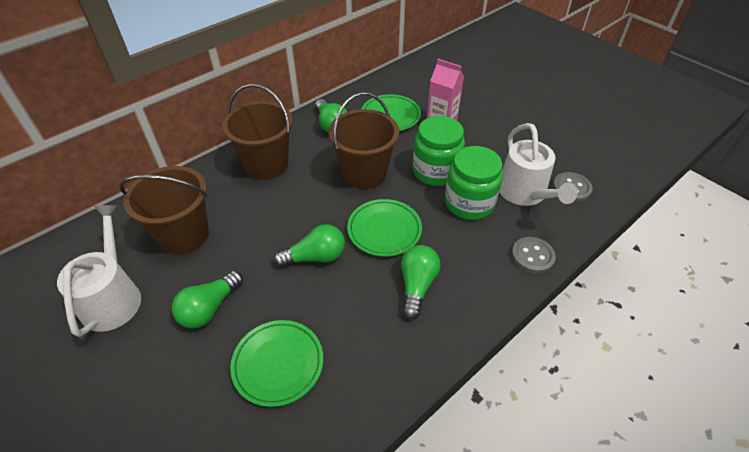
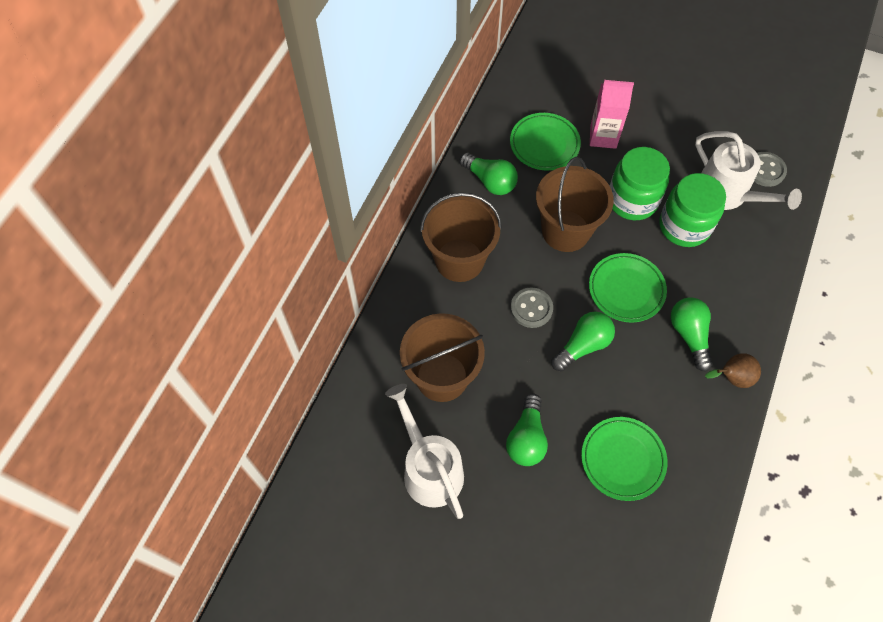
camera: 25 degrees left, 15 degrees up
grey button [511,237,556,274] -> grey button moved to [510,288,553,328]
none -> brown pear [705,353,761,388]

